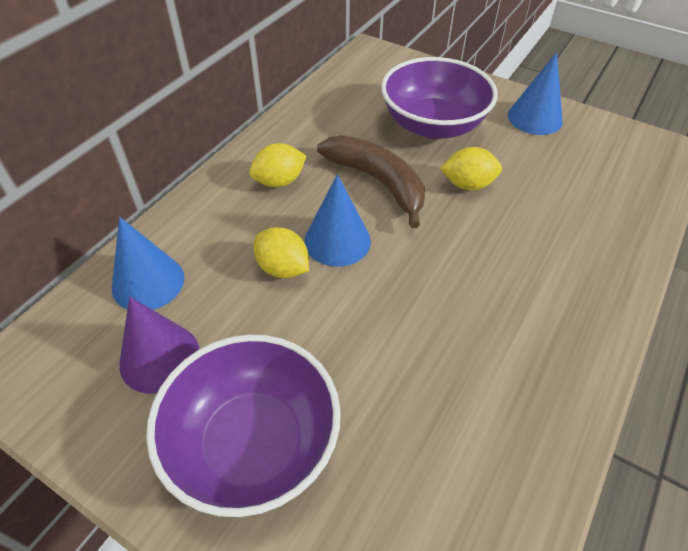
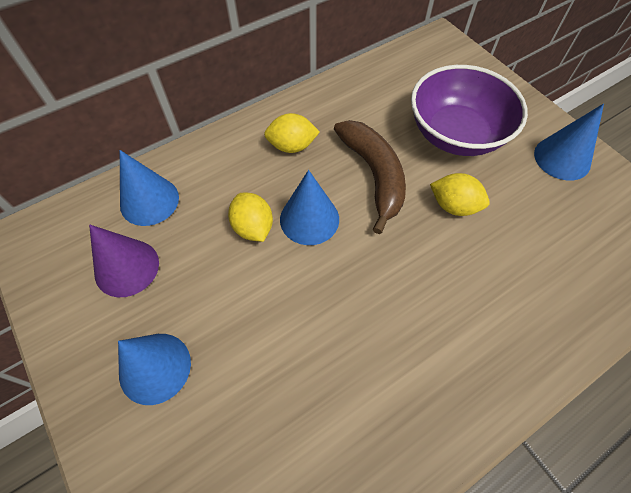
camera: 25 degrees right, 10 degrees up
purple bowl [146,335,341,517] -> blue cone [118,334,191,405]

